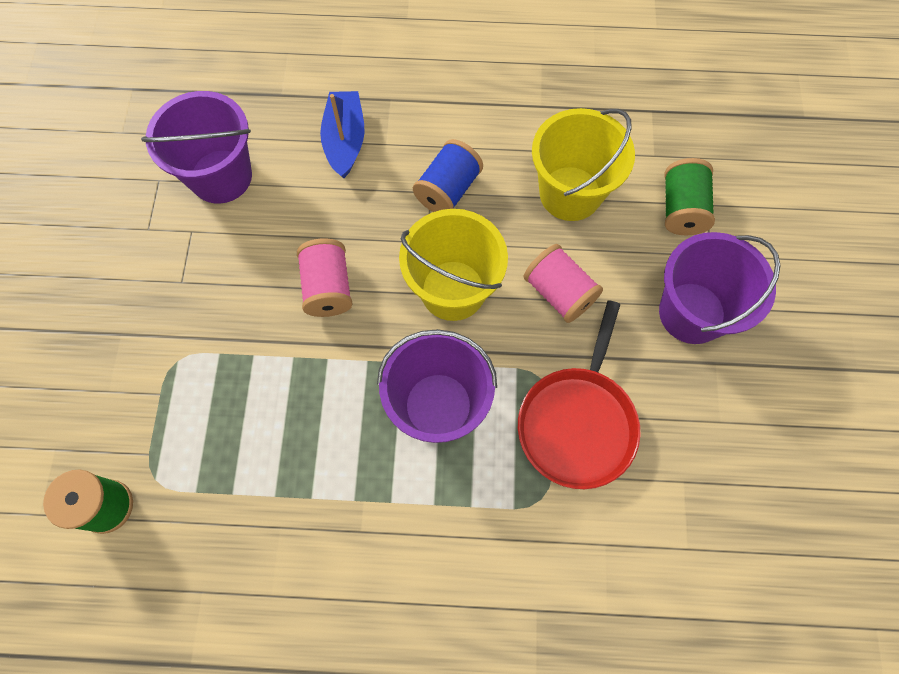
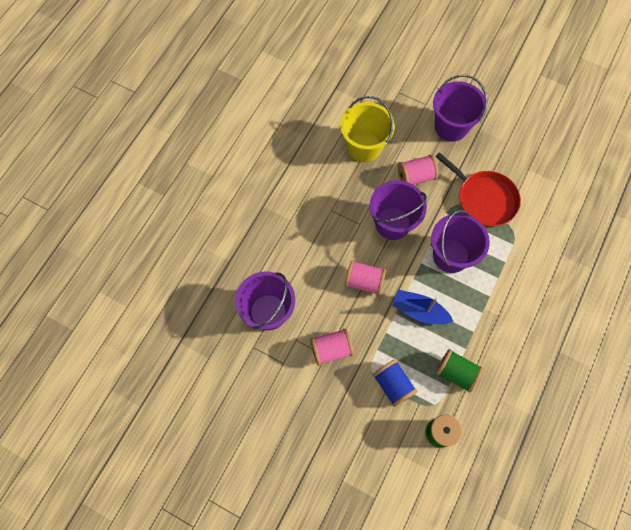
camera: 65 degrees left, 0 degrees up
blue boat [320,91,365,178] -> blue boat moved to [392,290,453,324]
yellow bucket [399,209,508,321] -> purple bucket [370,180,427,240]
blue spool [413,139,483,212] -> blue spool moved to [373,359,418,407]
green spool [664,158,715,235] -> green spool moved to [436,349,483,393]
none -> pink spool [310,329,354,366]

